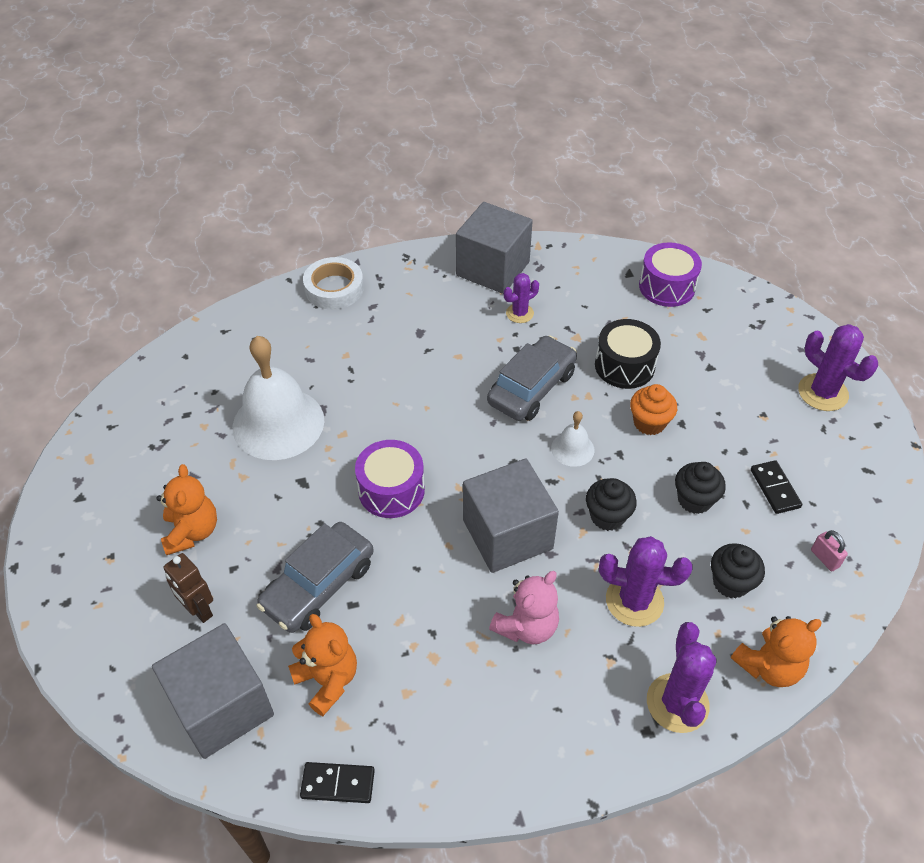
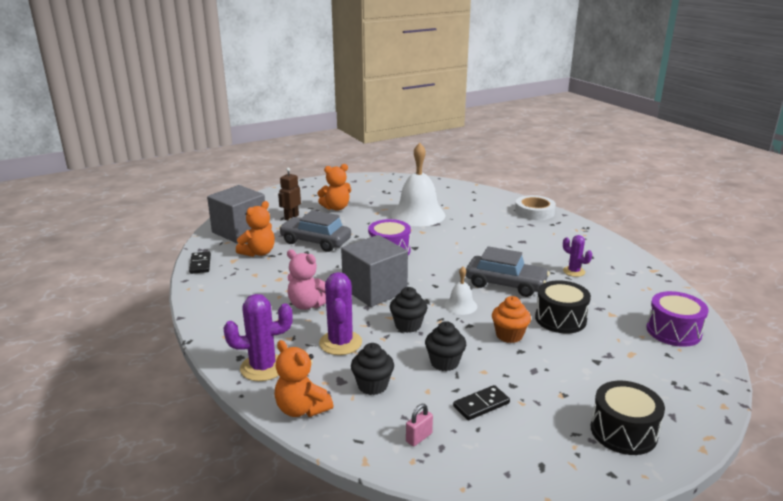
camera: 75 degrees right, 25 degrees down
grey cube [456,202,533,294] -> none
purple cactus [798,324,878,411] -> black drum [591,381,665,455]

